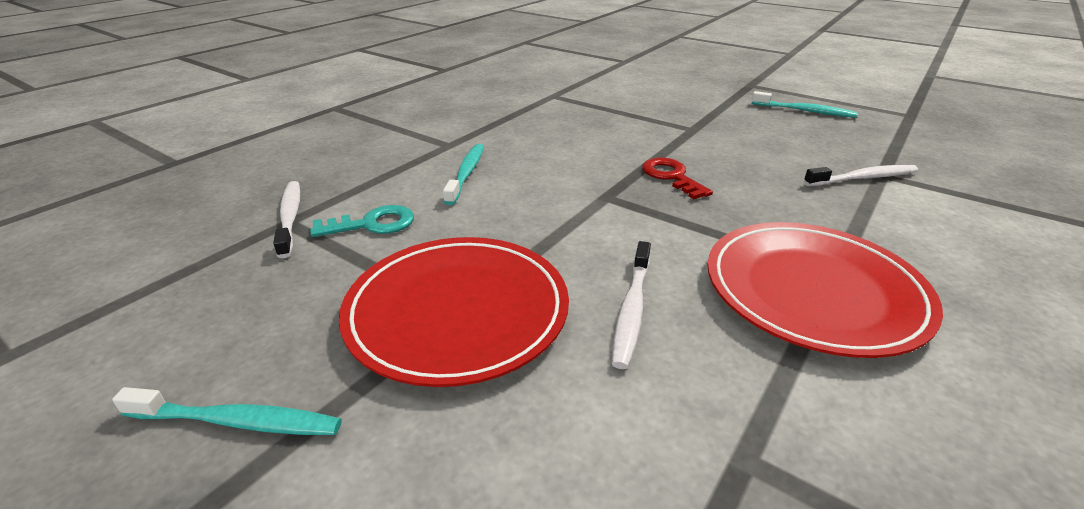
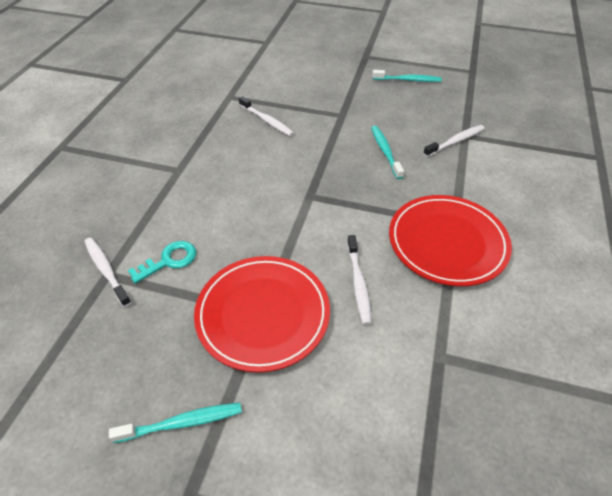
camera: 20 degrees left, 15 degrees up
turquoise toothbrush [443,144,484,205] -> turquoise toothbrush moved to [371,126,404,179]
red key [642,158,713,199] -> none
none -> white toothbrush [239,96,294,136]

